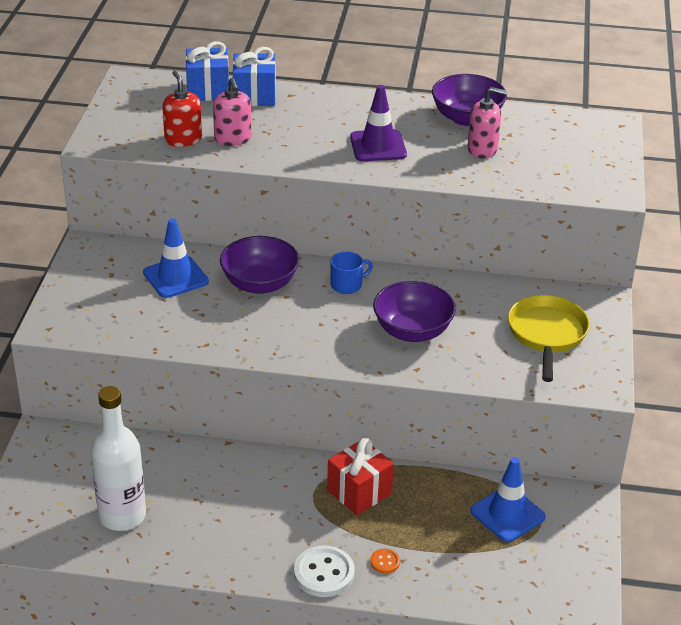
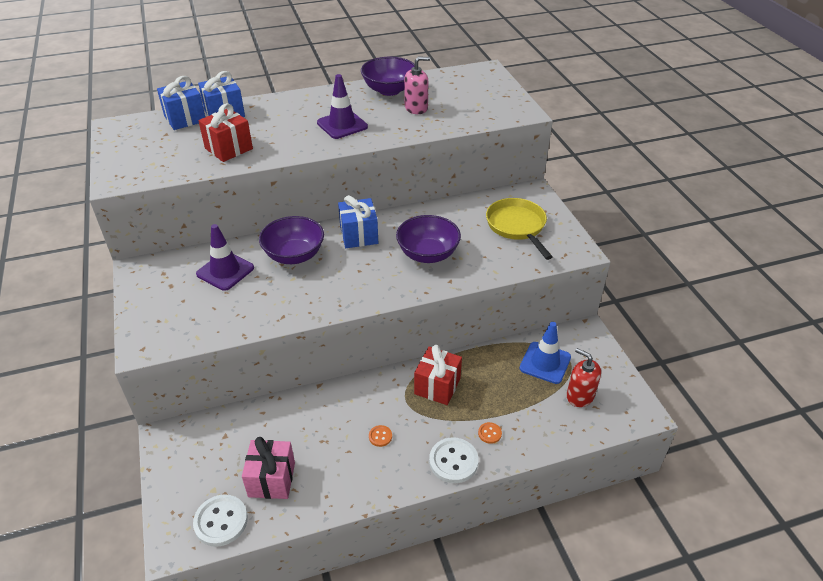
camera: 25 degrees left, 5 degrees up
white bottle [91,386,146,531] -> pink gift [242,437,295,499]
blue traffic cone [143,218,209,298] -> purple traffic cone [196,224,254,291]
red soap dispenser [162,70,202,147] -> red soap dispenser moved to [567,348,601,407]
pink soap dispenser [213,77,252,146] -> red gift [198,103,253,162]
blue mug [330,252,373,294] -> blue gift [338,195,378,248]
none -> white button [193,494,248,547]
none -> orange button [369,425,392,447]

